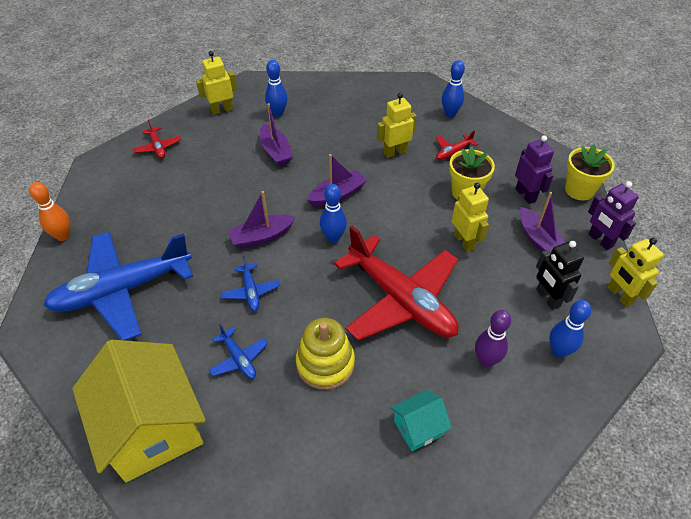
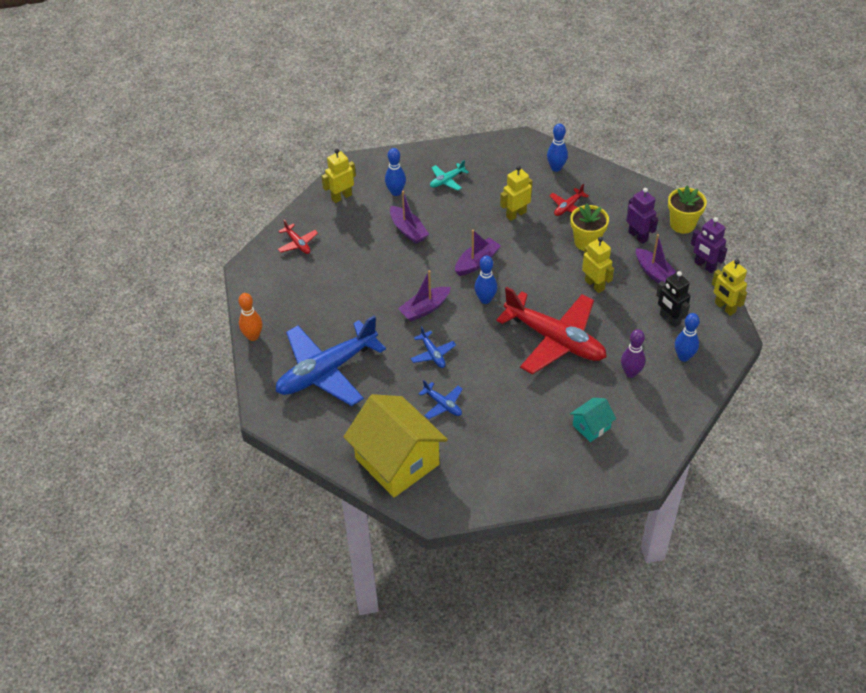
camera: 10 degrees left, 0 degrees up
yellow stacking toy [296,318,355,390] -> none
none -> turquoise plane [430,160,469,191]

